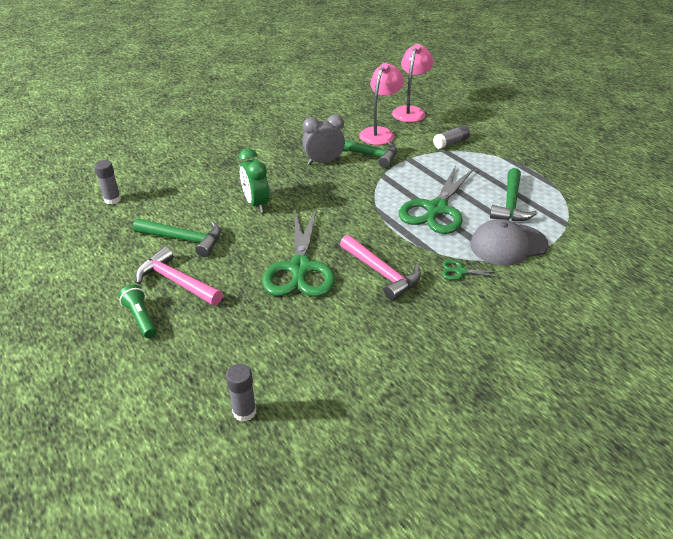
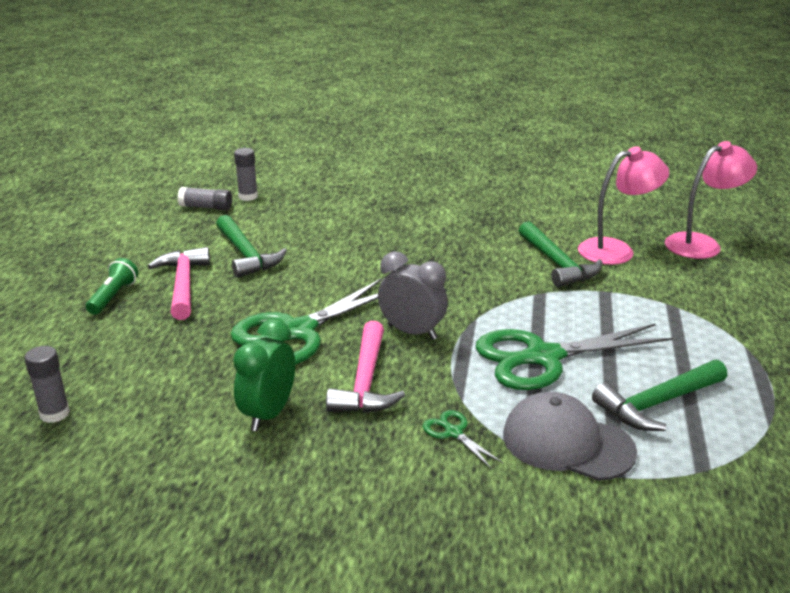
camera: 45 degrees right, 10 degrees down
green clock [239,148,269,213] -> green clock moved to [233,319,295,431]
grey clock [302,114,345,165] -> grey clock moved to [378,251,448,340]
grey glue stick [433,125,470,149] -> grey glue stick moved to [178,187,232,210]

